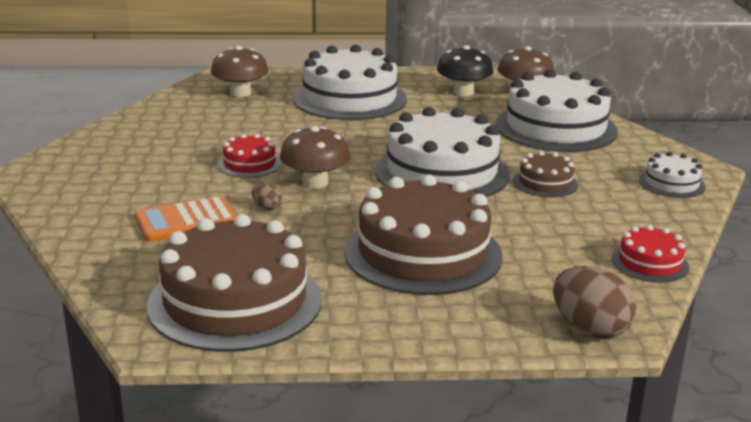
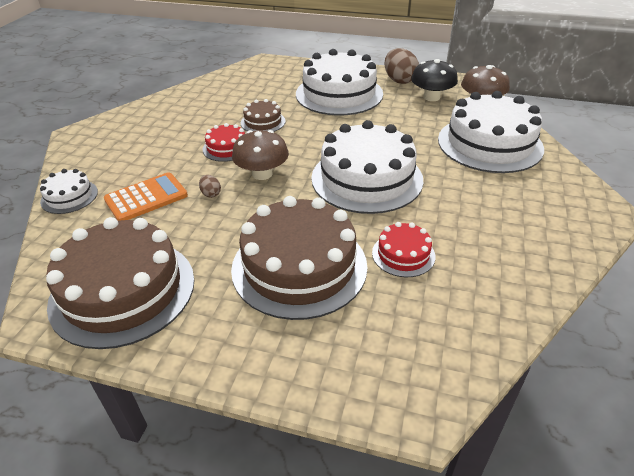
camera: 20 degrees right, 15 degrees up
orange calculator [135,196,237,242] -> orange calculator turned 150 degrees clockwise [104,172,188,221]
brown mushroom [211,46,269,97] -> none
brown cake [513,151,578,197] -> brown cake moved to [241,99,286,132]
brown egg [553,266,636,339] -> brown egg moved to [385,48,419,84]
red cake [612,225,689,282] -> red cake moved to [372,222,435,277]
white cake [639,152,706,198] -> white cake moved to [40,169,98,214]

